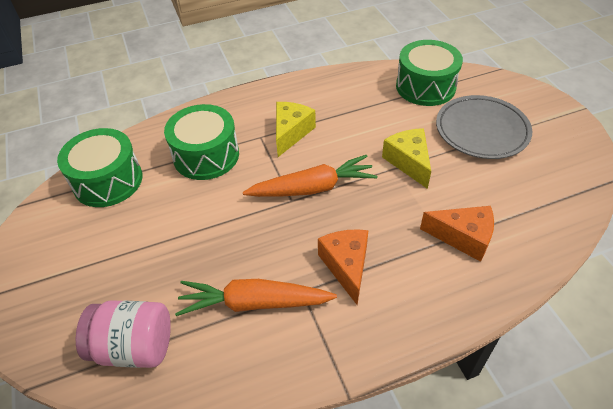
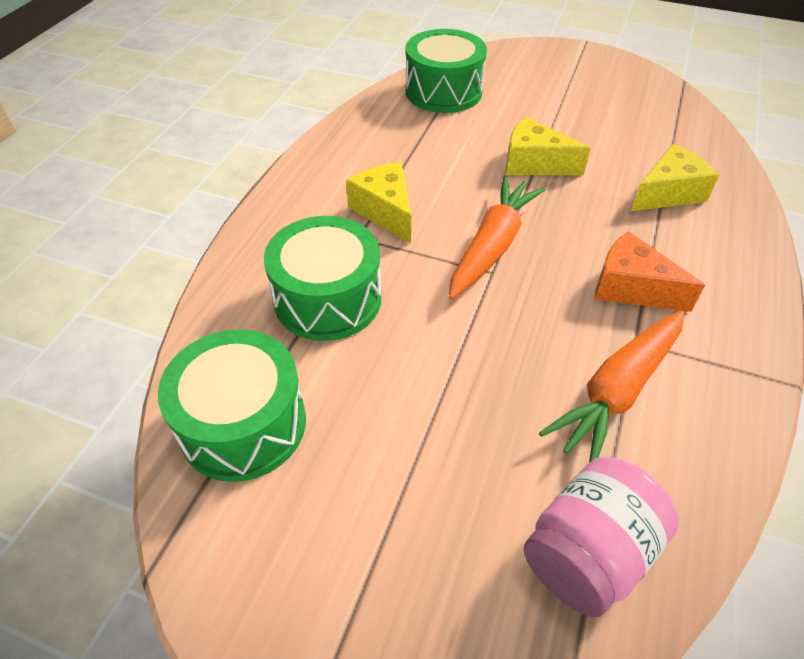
camera: 50 degrees left, 0 degrees up
orange cheese [420,206,494,262] -> yellow cheese [631,144,719,211]
grey plate [436,95,532,159] -> none

